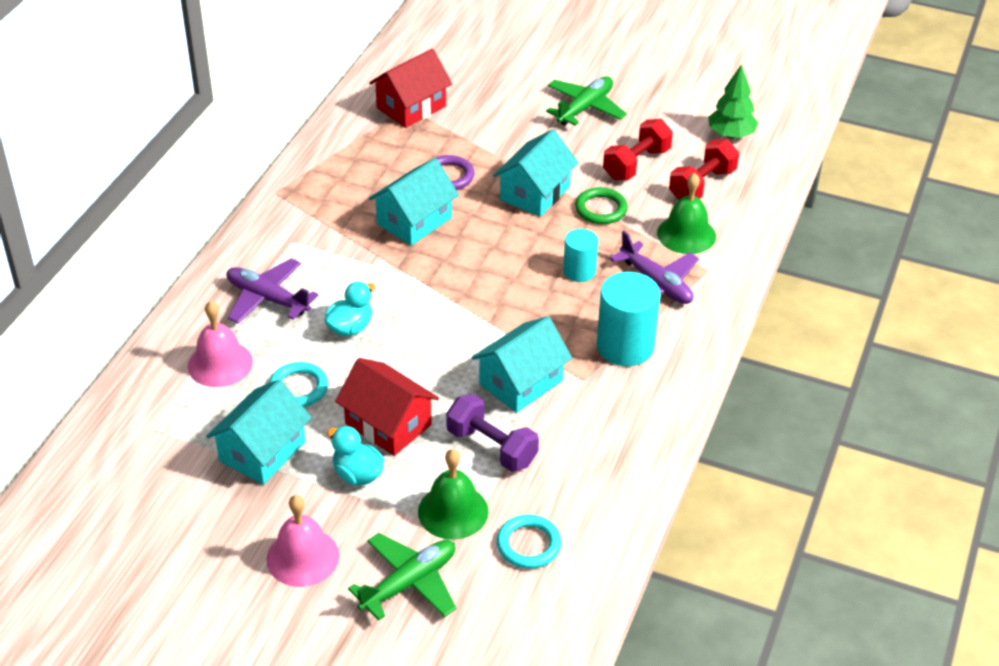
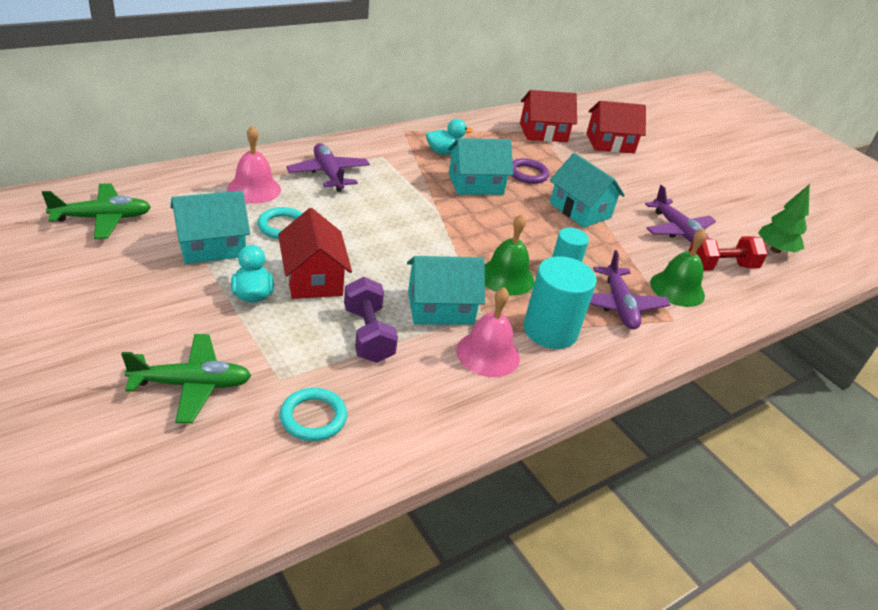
camera: 30 degrees right, 5 degrees down
pink bell [266,495,339,587] -> pink bell moved to [456,287,520,377]
turquoise duck [325,282,376,336] -> turquoise duck moved to [426,119,473,155]
green bell [418,449,489,540] -> green bell moved to [485,214,535,296]
turquoise house [493,129,579,217] -> turquoise house turned 75 degrees clockwise [550,153,625,228]
green plane [546,76,627,126] -> green plane moved to [42,183,151,239]
green ring [575,187,628,224] -> none
red dumbbell [603,119,673,180] -> purple plane [645,185,716,243]
none -> red house [586,101,646,153]

